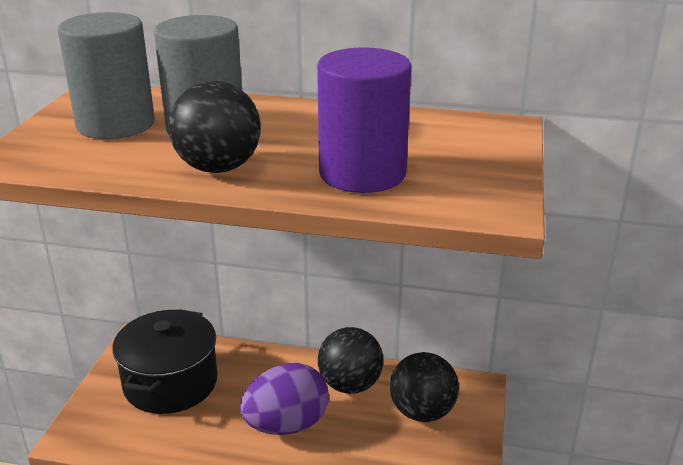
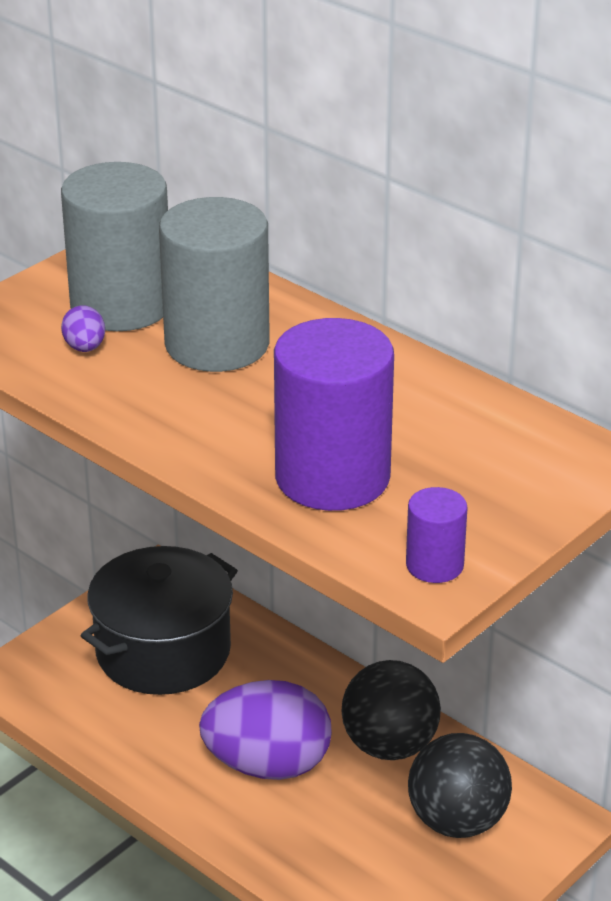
camera: 30 degrees right, 5 degrees up
black ball [168,81,261,173] -> none
none -> purple egg [61,306,105,352]
none -> purple cylinder [406,487,468,583]

